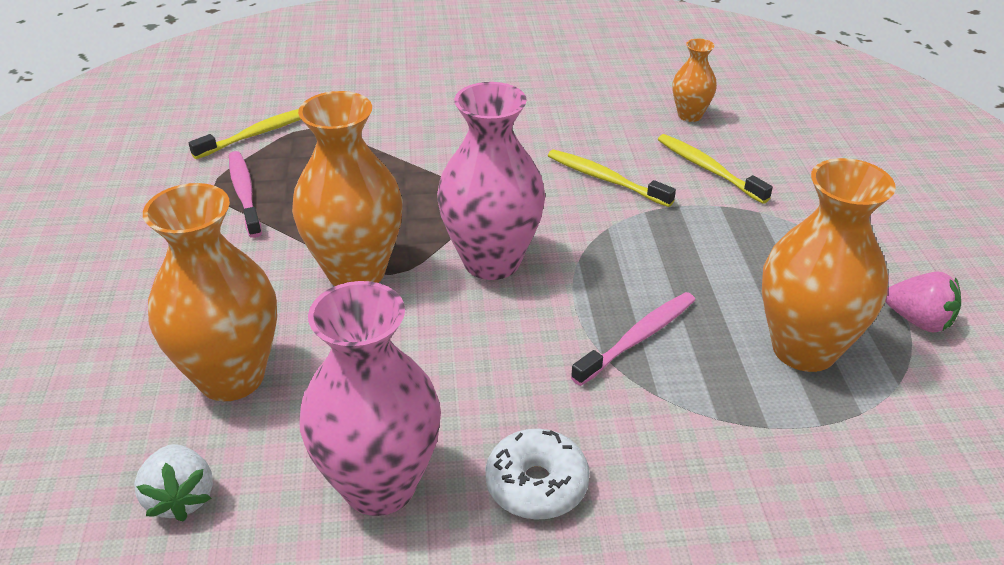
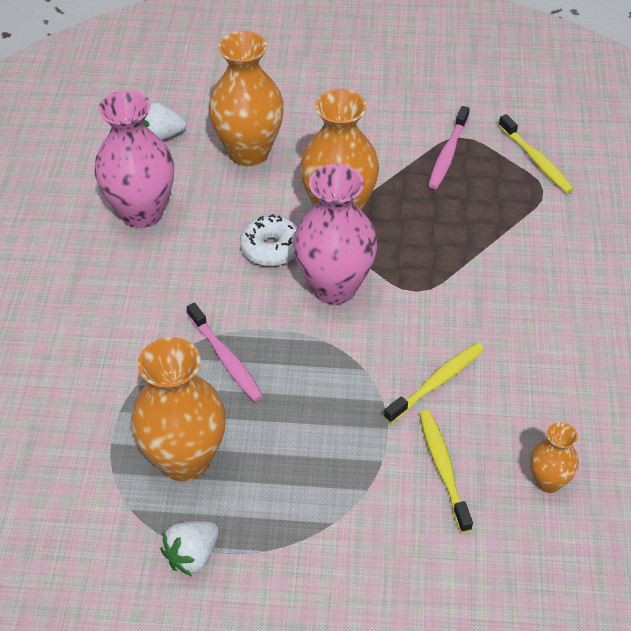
camera: 100 degrees right, 10 degrees up
pink toothbrush [229,151,262,238] -> pink toothbrush turned 120 degrees clockwise [428,106,470,189]
white donut [485,429,590,520] -> white donut moved to [240,214,297,266]
yellow toothbrush [658,134,773,204] -> yellow toothbrush turned 75 degrees counterclockwise [419,410,473,533]
pink strawberry [885,272,961,333] -> white strawberry [161,521,219,576]

